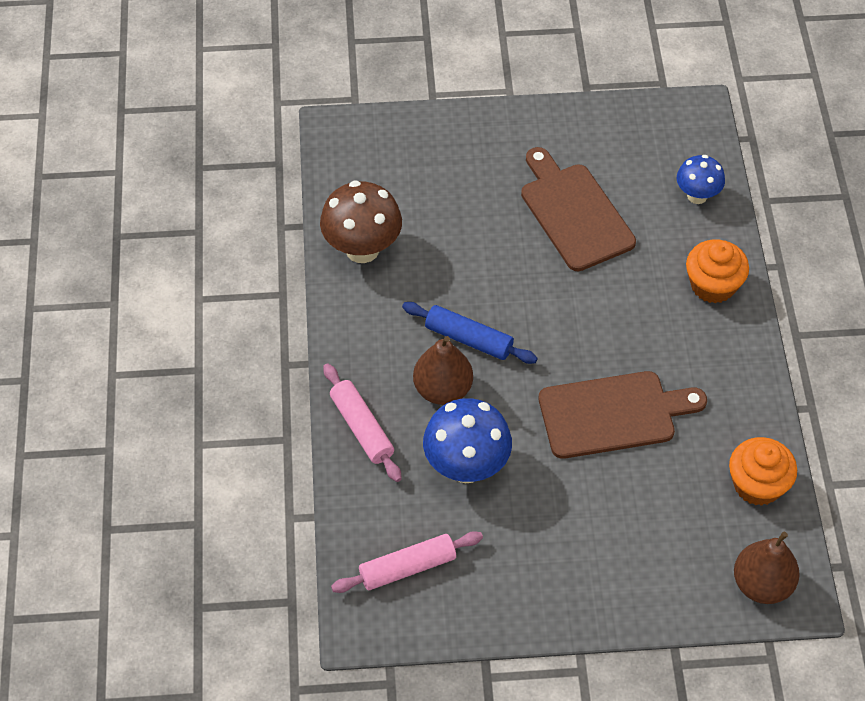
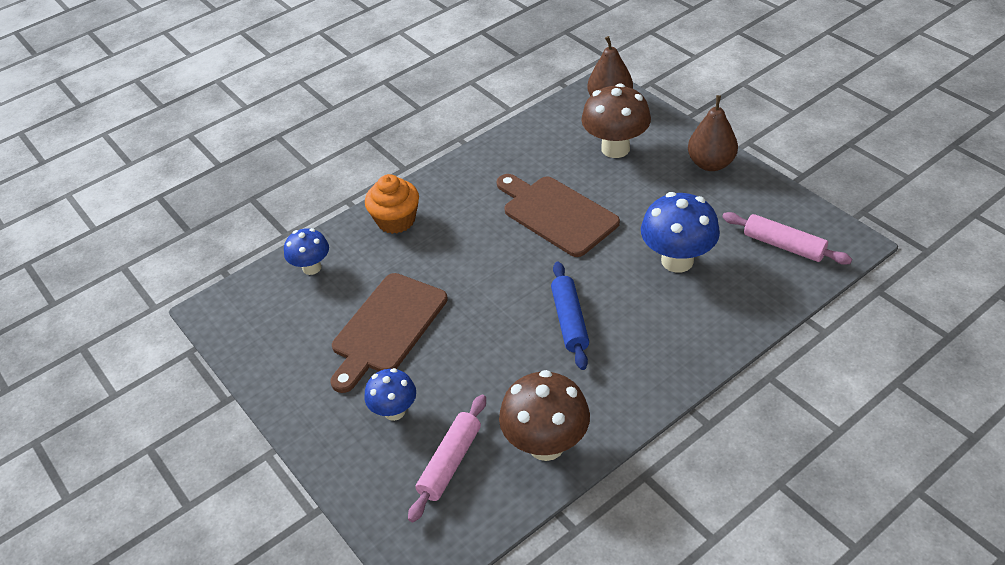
camera: 120 degrees left, 10 degrees down
pink rolling pin [323,363,402,482] -> pink rolling pin moved to [408,395,486,522]
brown pear [413,336,473,405] -> brown pear moved to [688,95,738,171]
orange cupcake [729,437,797,506] -> none
none -> blue mushroom [364,368,416,421]
none -> brown mushroom [582,83,651,158]

